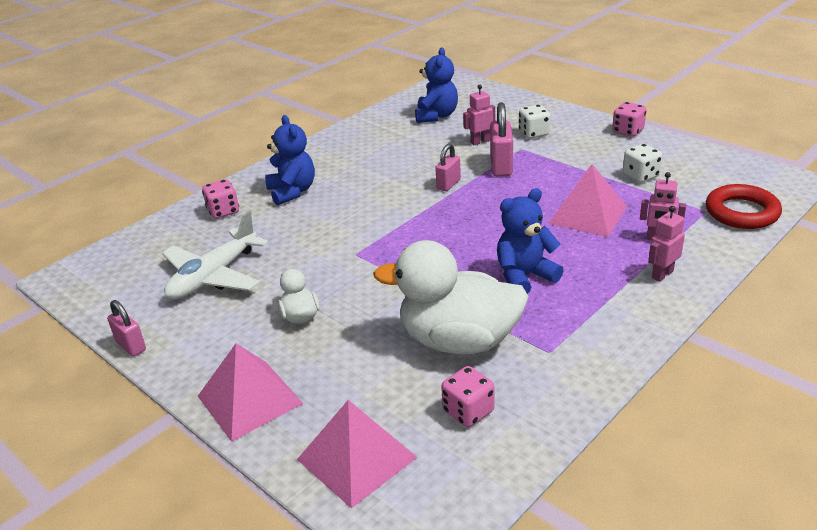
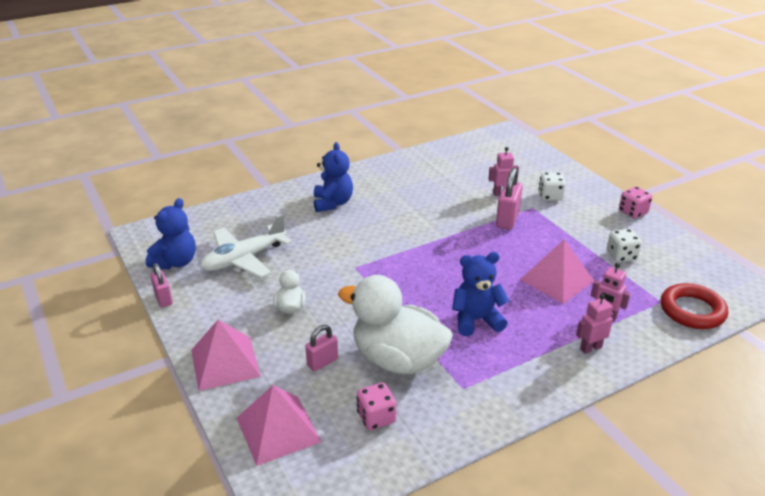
camera: 15 degrees right, 0 degrees up
pink dice [202,179,239,219] -> none
blue teddy bear [415,47,458,123] -> blue teddy bear moved to [146,198,196,270]
pink padlock [435,144,461,191] -> pink padlock moved to [305,325,338,371]

